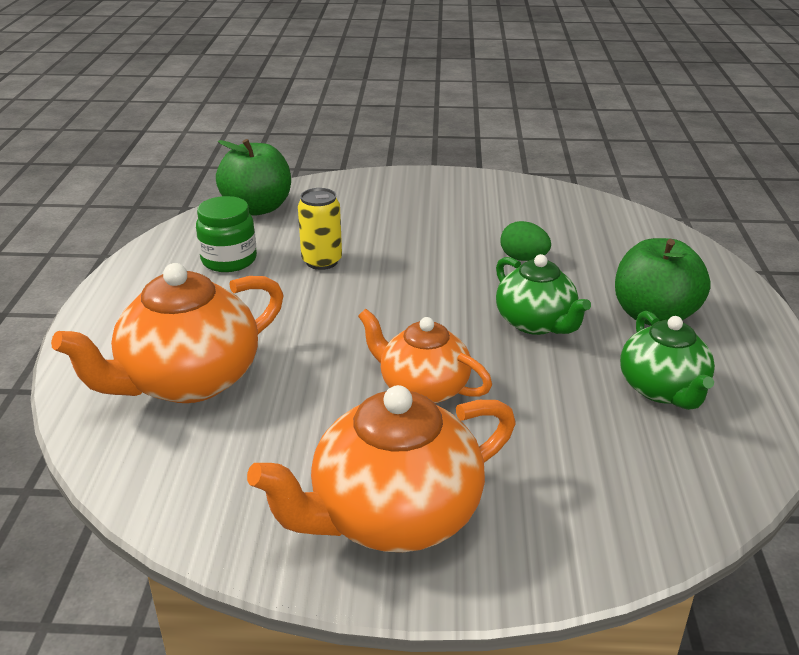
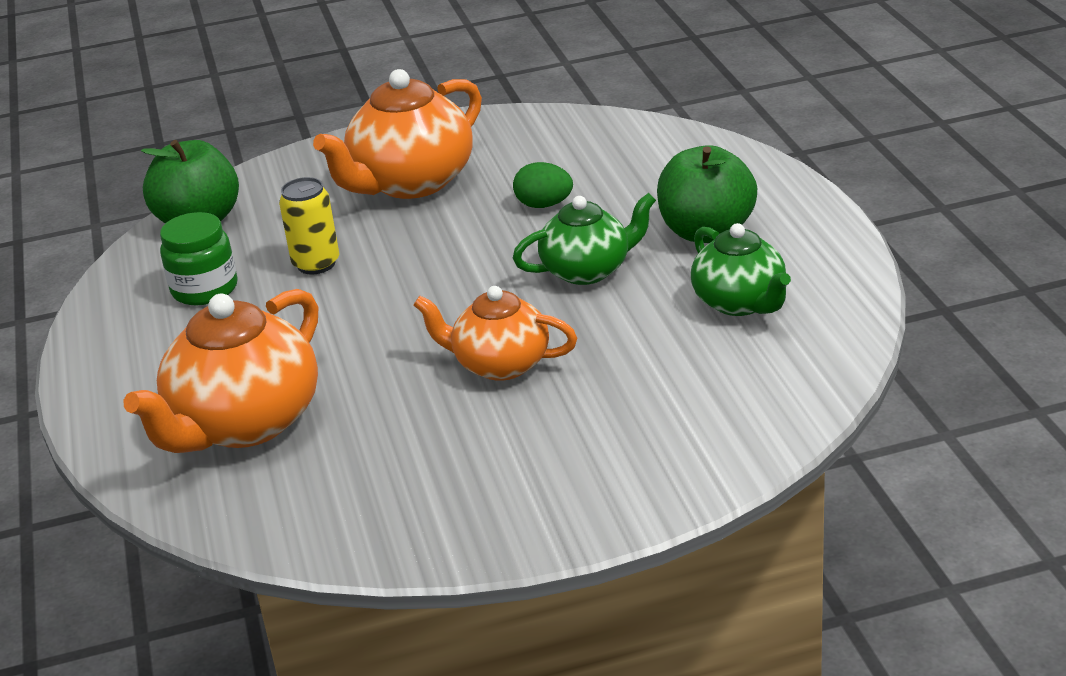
camera: 15 degrees left, 0 degrees up
orange teapot [247,385,515,552] -> orange teapot moved to [313,69,482,199]
green teapot [496,254,591,335] -> green teapot turned 60 degrees counterclockwise [513,193,656,285]

